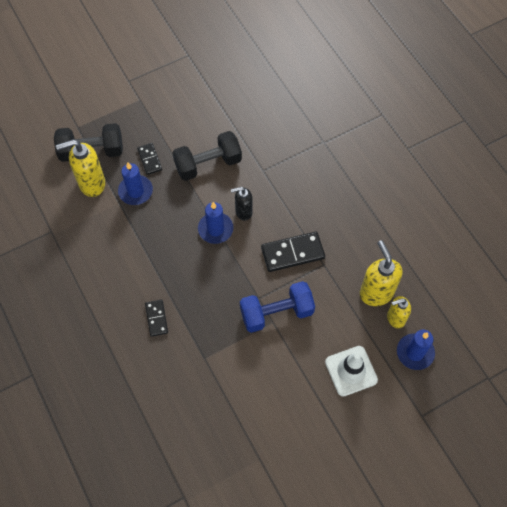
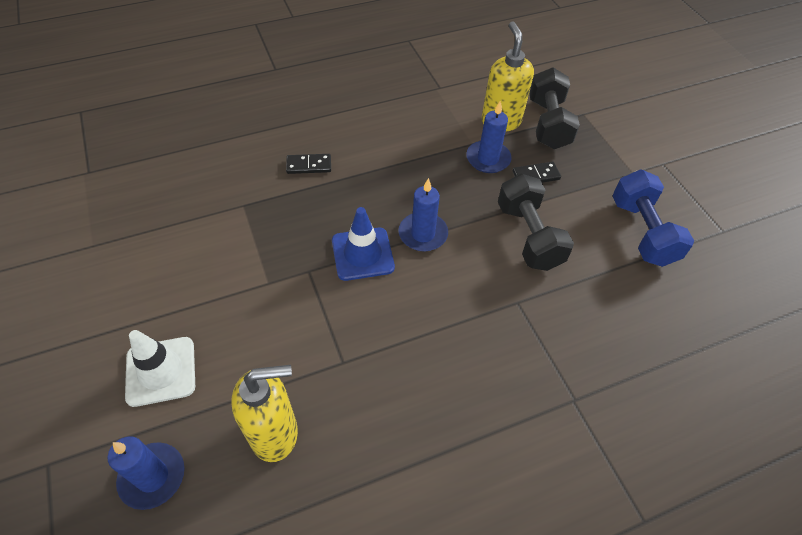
camera: 95 degrees right, 10 degrees down
black soap dispenser [231,187,253,221] -> none
blue dumbbell [240,281,315,333] -> blue dumbbell moved to [612,169,694,267]
black domino [261,232,325,272] -> none
yellow soap dispenser [387,296,411,328] -> none
none -> blue traffic cone [332,207,395,281]

